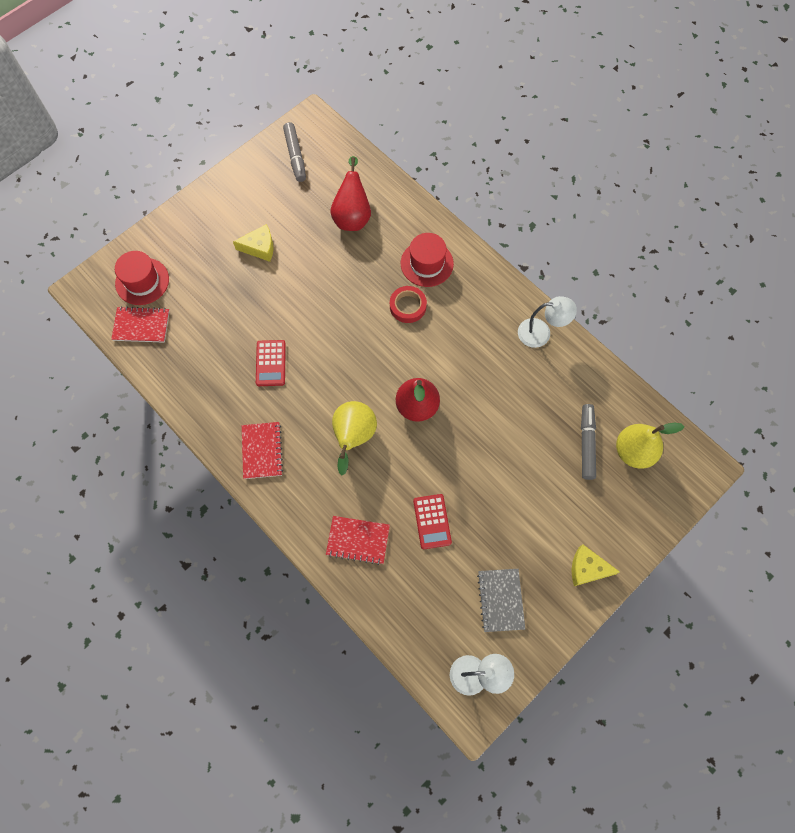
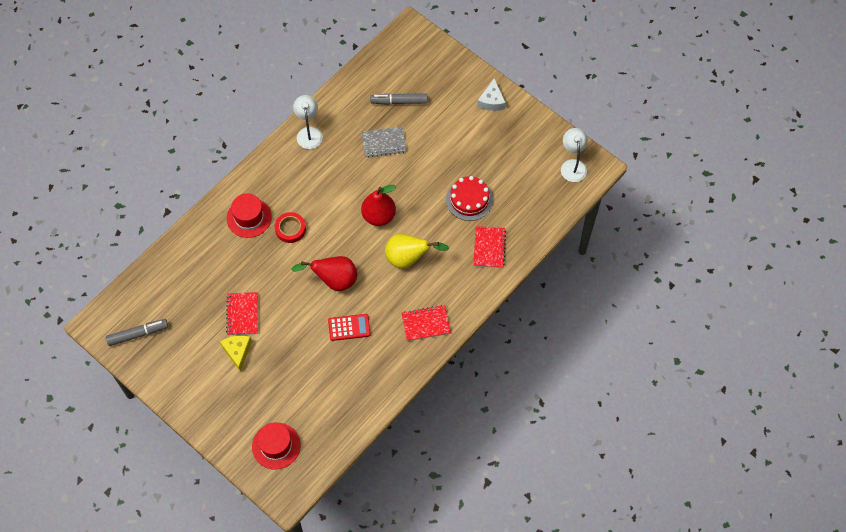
camera: 95 degrees left, 5 degrees down
red notebook [111,306,170,343] -> red notebook moved to [226,292,258,335]
red pear [330,156,371,231] -> red pear moved to [291,256,357,291]
red calculator [413,494,452,549] -> red cake [446,176,493,221]
grey notebook [477,569,525,632] -> grey notebook moved to [361,126,407,158]
yellow cheese [572,544,620,586] -> white cheese [477,78,506,111]
yellow pear [616,422,685,469] -> none

